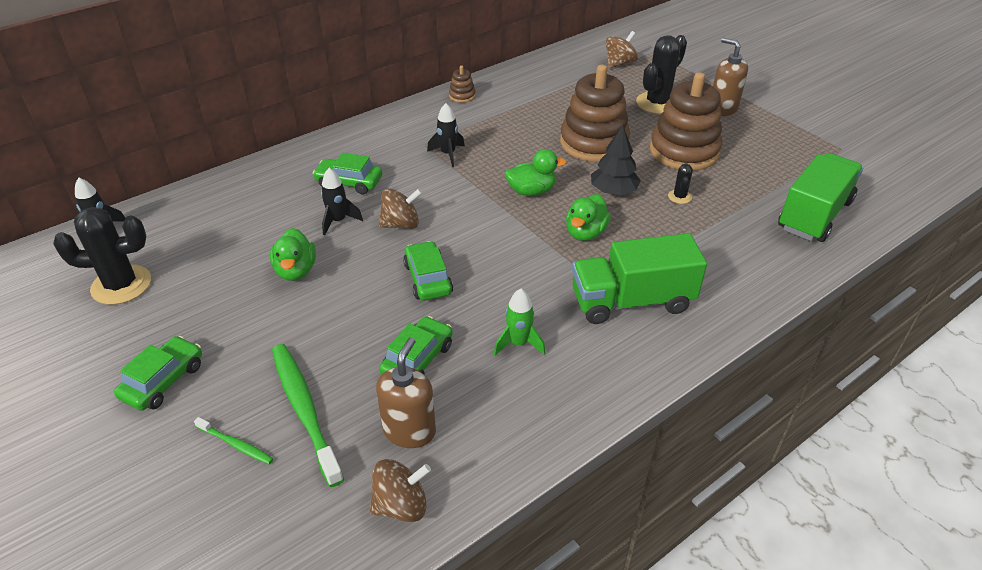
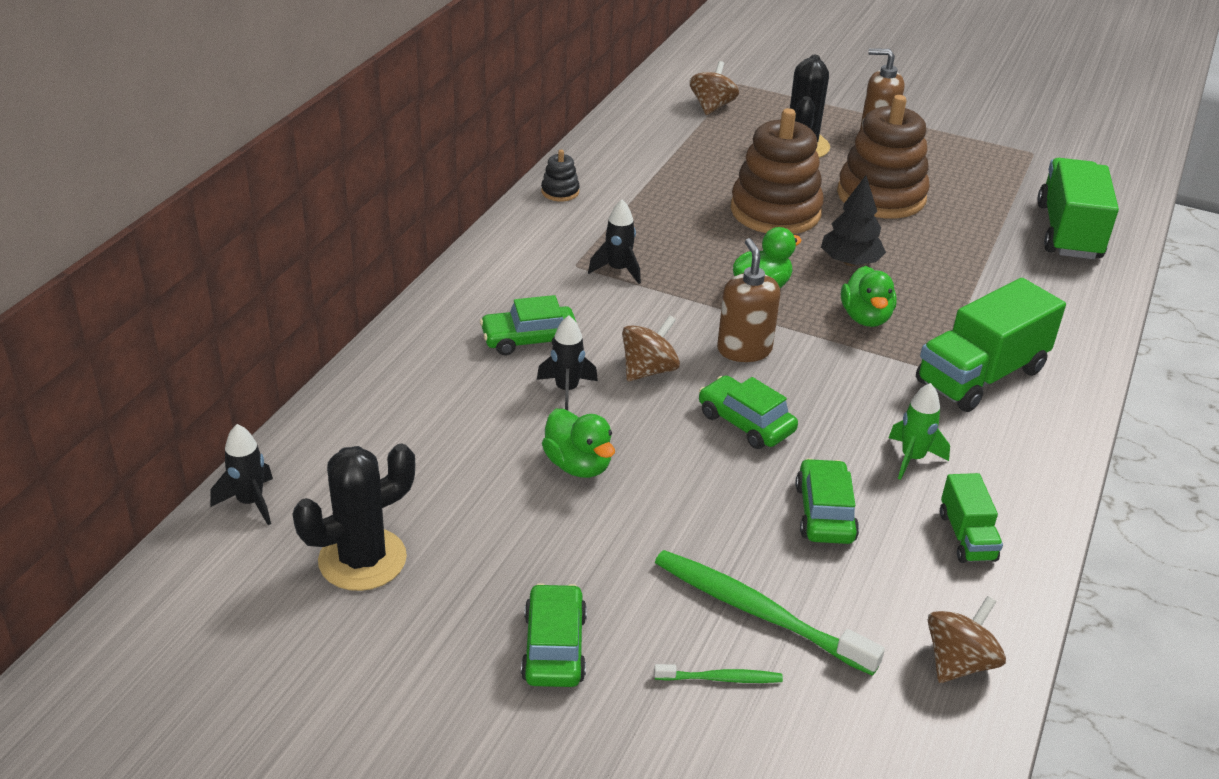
camera: 30 degrees left, 5 degrees down
brown soap dispenser [376,337,436,448] -> brown soap dispenser moved to [717,238,781,362]
brown stacking toy [449,66,476,103] -> black stacking toy [541,150,580,201]
black cactus [668,164,693,204] -> none
none -> green truck [940,473,1003,563]

